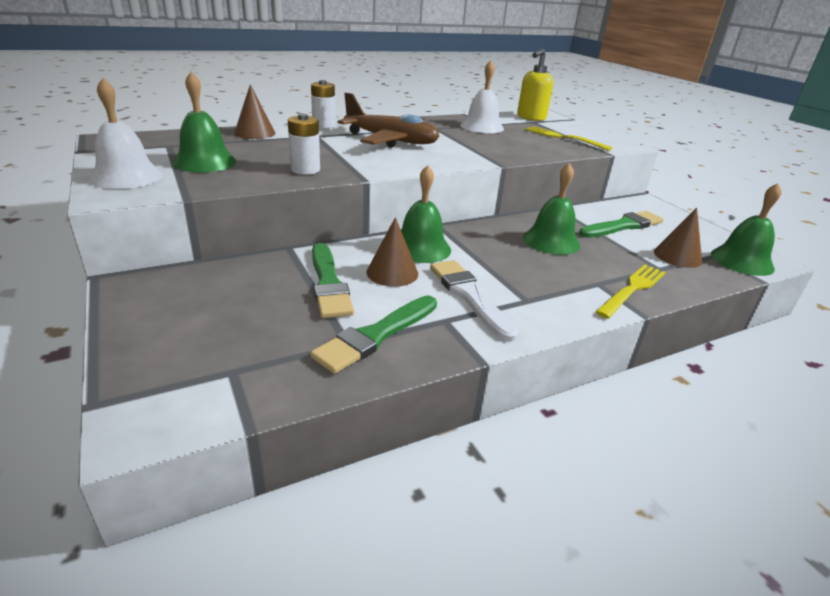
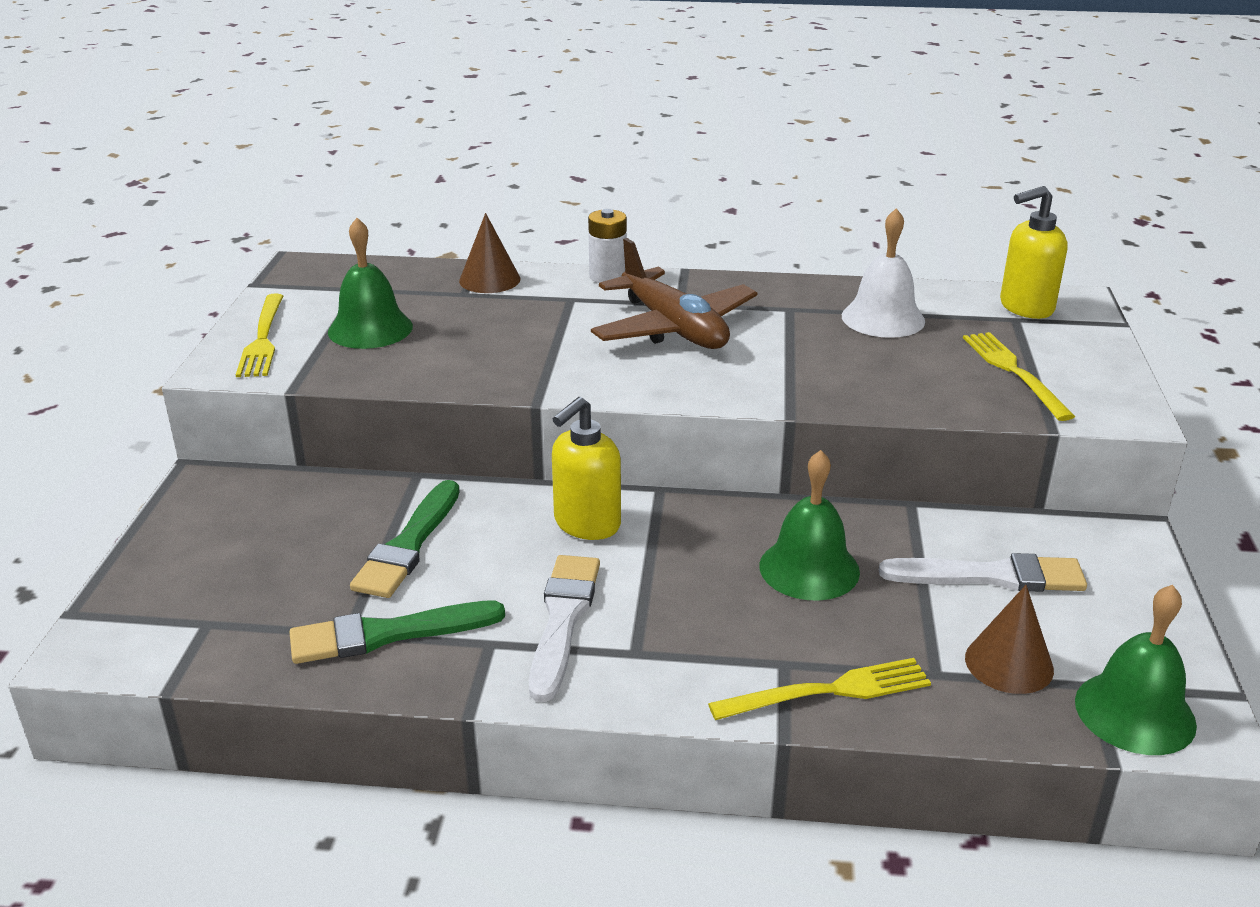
camera: 35 degrees right, 0 degrees up
white bell [89,78,162,189] -> yellow fork [236,294,283,377]
white battery [288,114,320,175] -> none
brown cone [366,217,418,287] -> none
green bell [401,165,451,263] -> yellow soap dispenser [552,397,621,540]
green brush [579,211,663,238] -> white brush [879,553,1087,592]

